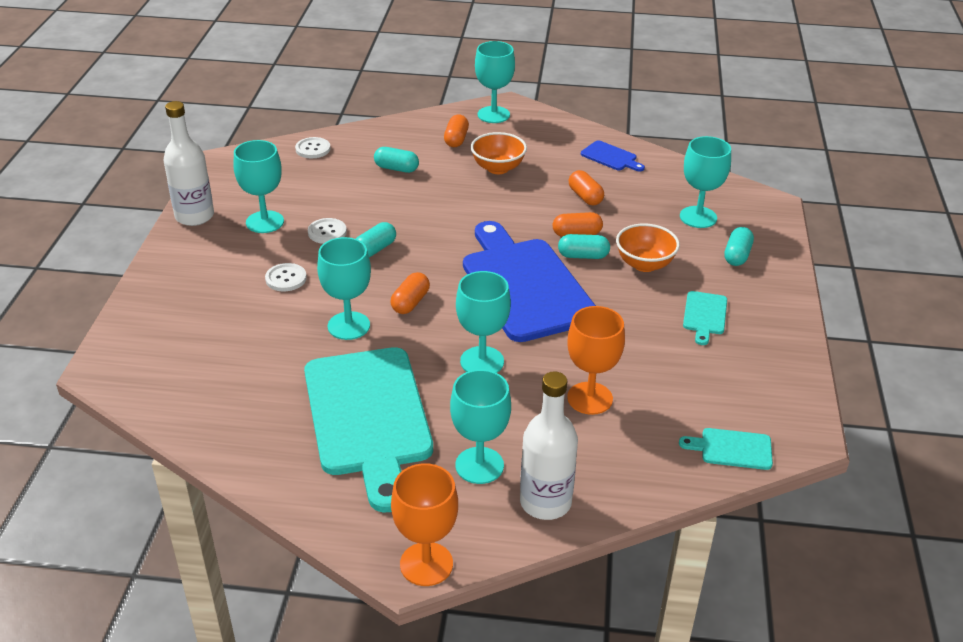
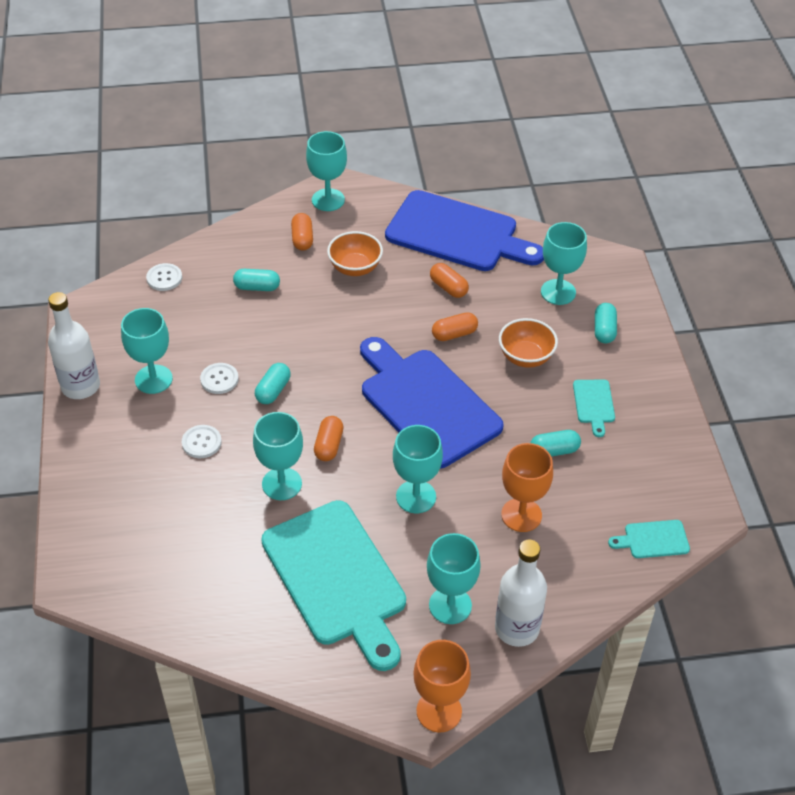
camera: 15 degrees left, 10 degrees up
turquoise capsule [558,234,610,259] -> turquoise capsule moved to [530,430,581,457]
blue cutting board [581,140,645,172] -> blue cutting board [385,190,544,271], size x2.43

